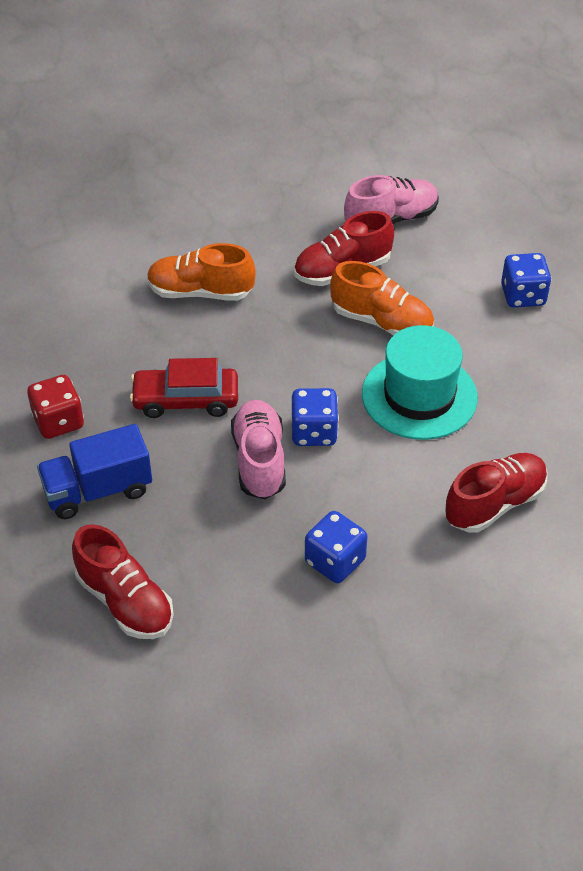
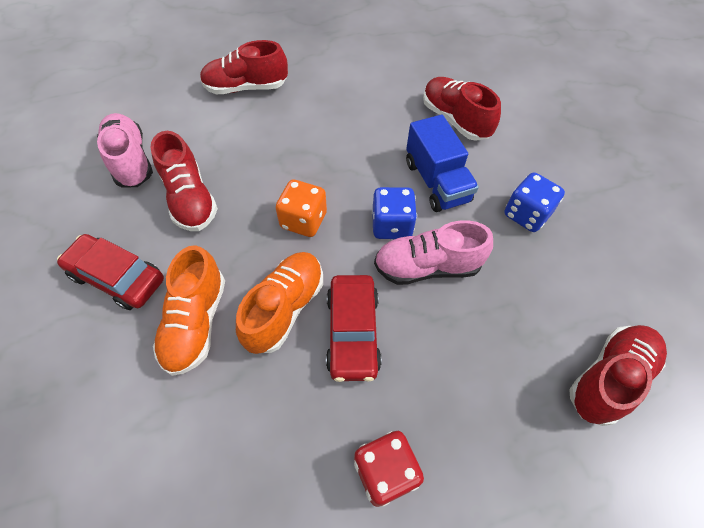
camera: 90 degrees left, 10 degrees up
blue truck [37,424,152,519] -> blue truck moved to [406,115,479,212]
orange shoe [330,261,434,335] -> orange shoe moved to [236,252,323,354]
turquoise hat [362,325,478,440] -> none
blue dice [501,253,552,308] -> red shoe [200,40,288,94]
none -> red car [57,234,164,310]
none -> orange dice [276,180,327,237]

